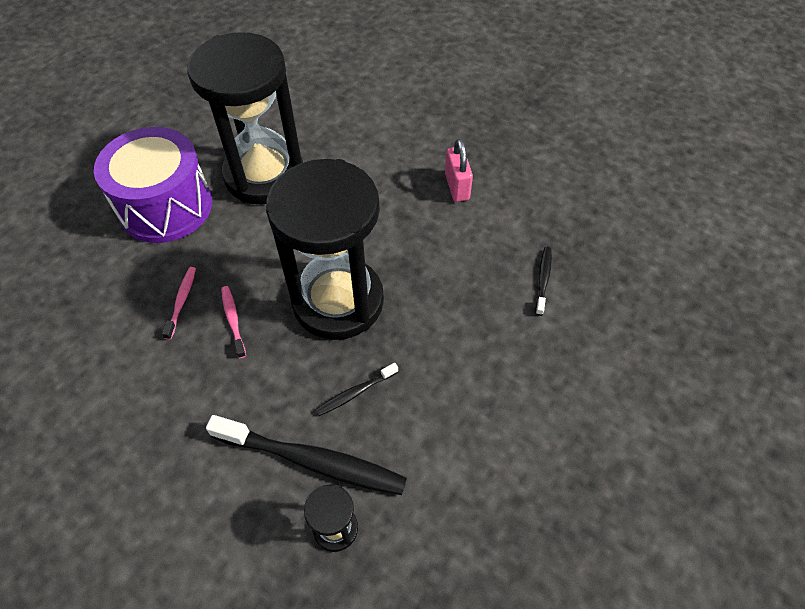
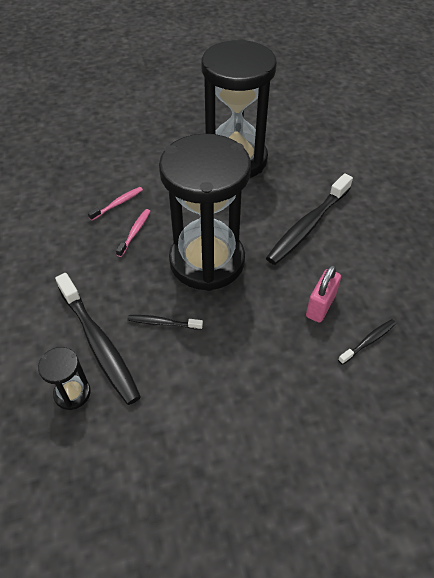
camera: 40 degrees right, 5 degrees down
purple drum [94,127,212,243] -> none
pink padlock [445,139,473,202] -> pink padlock moved to [306,265,341,323]
none -> black toothbrush [266,173,353,265]

